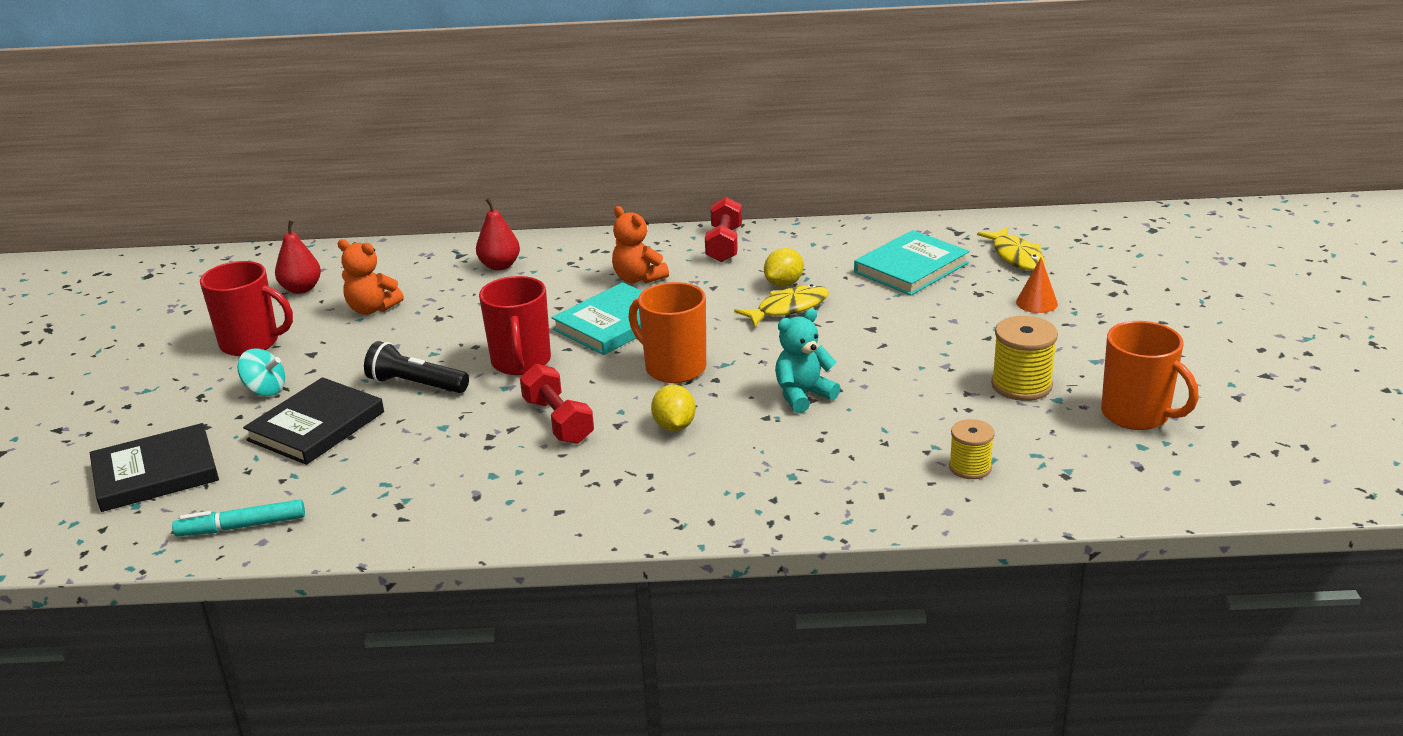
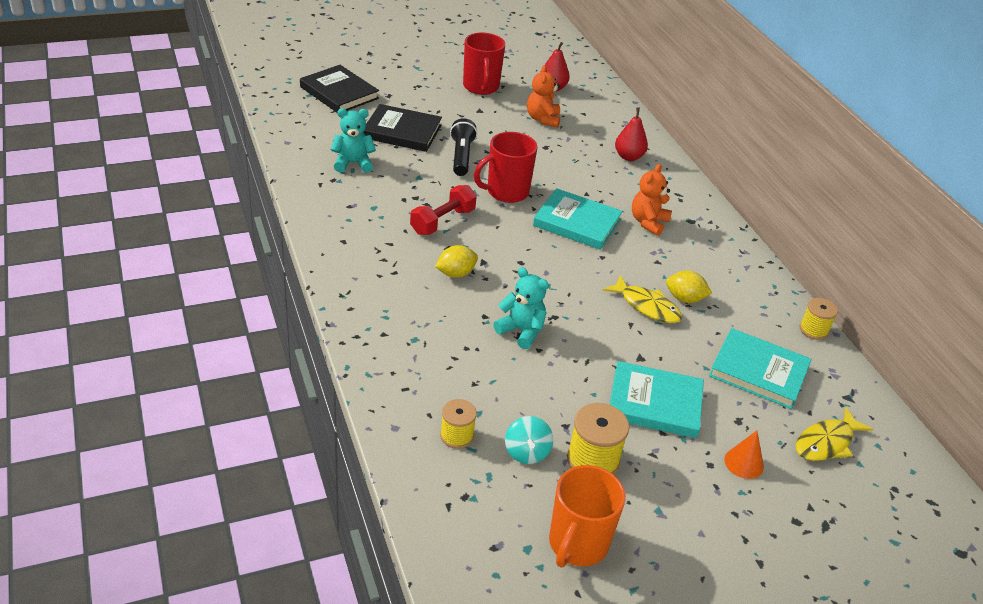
camera: 65 degrees right, 10 degrees up
turquoise marker [172,499,305,536] -> none
turquoise spinning top [237,349,285,396] -> turquoise spinning top moved to [505,416,553,464]
orange mug [628,282,706,383] -> none
red dumbbell [705,197,742,262] -> none
none -> turquoise teddy bear [331,108,376,173]
none -> turquoise book [610,361,704,438]
none -> yellow spool [800,298,838,340]

